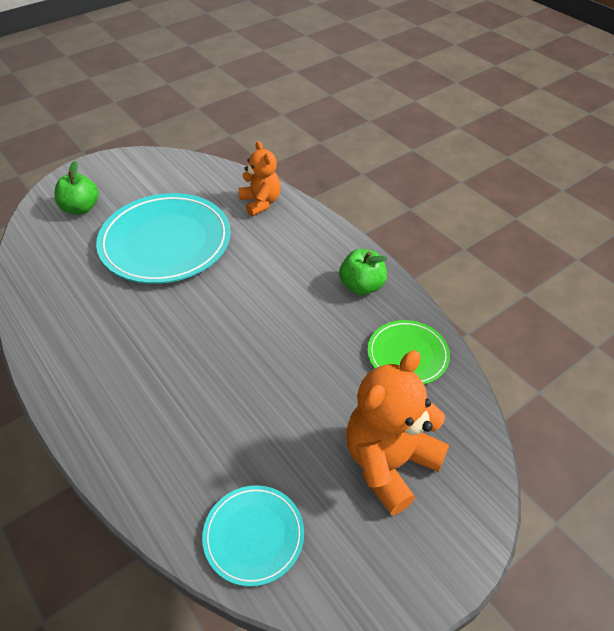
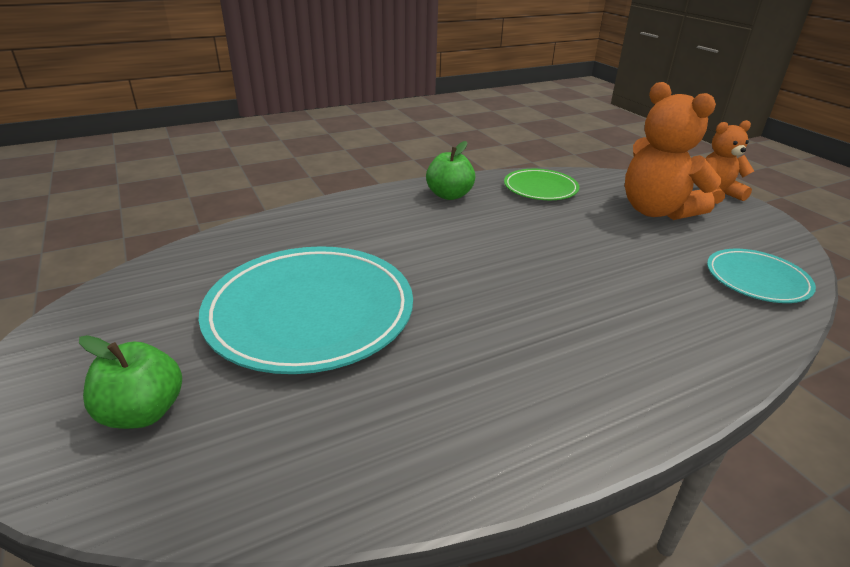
camera: 80 degrees left, 15 degrees down
orange teddy bear [239,141,281,216] -> orange teddy bear moved to [705,120,754,204]

